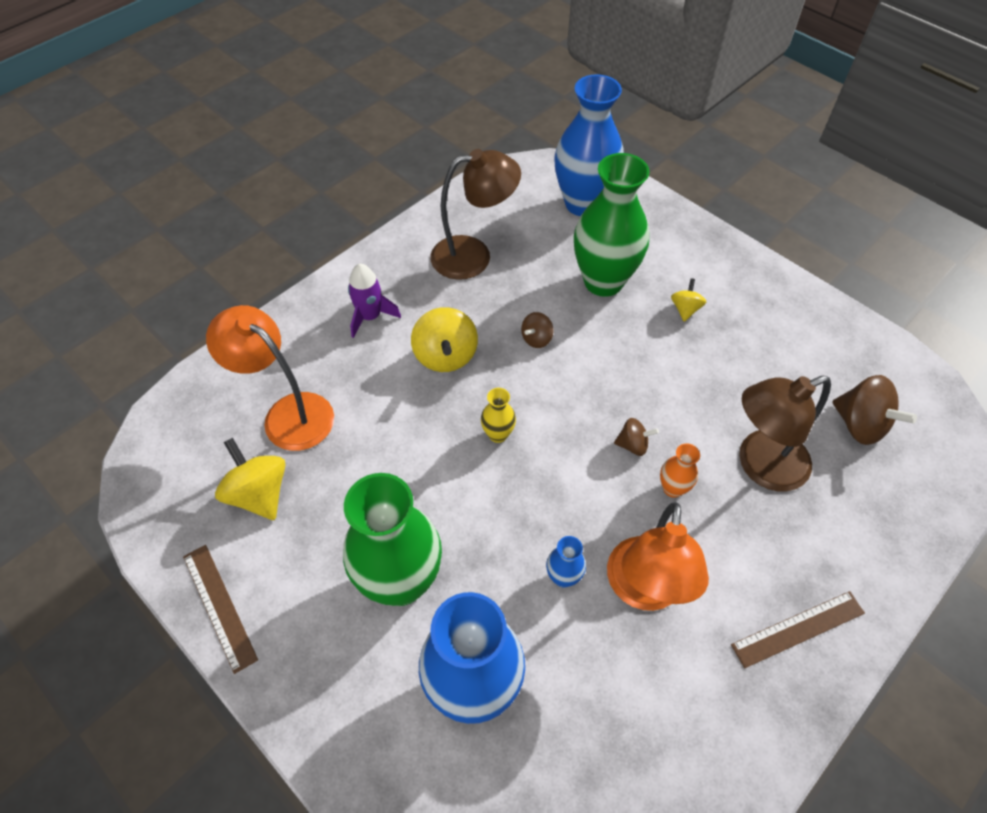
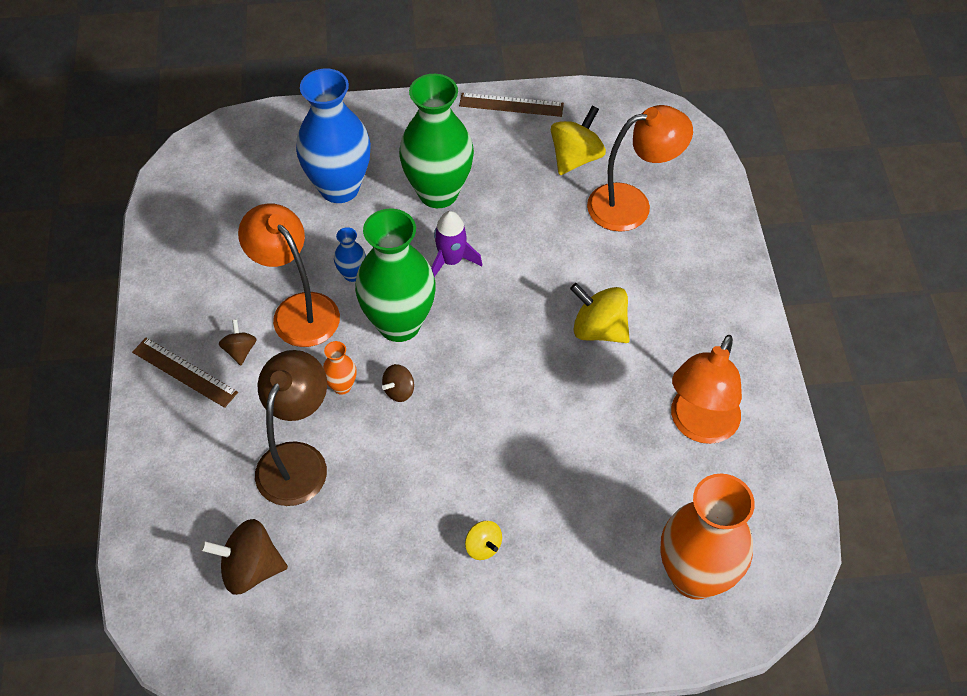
camera: 130 degrees right, 0 degrees up
yellow spinning top [215,438,286,520] -> yellow spinning top turned 60 degrees counterclockwise [551,106,606,175]
purple rocket [348,264,401,338] -> purple rocket moved to [431,211,482,277]
brown lamp [430,149,521,280] -> orange lamp [671,335,742,444]
yellow vase [481,388,516,443] -> none
brown spinning top [521,312,554,348] -> brown spinning top moved to [219,319,257,366]
blue vase [554,74,624,216] -> orange vase [661,474,755,600]
green vase [574,153,649,297] -> green vase moved to [355,209,436,342]
brown ruler [731,591,865,668] -> brown ruler turned 75 degrees counterclockwise [132,338,238,408]

